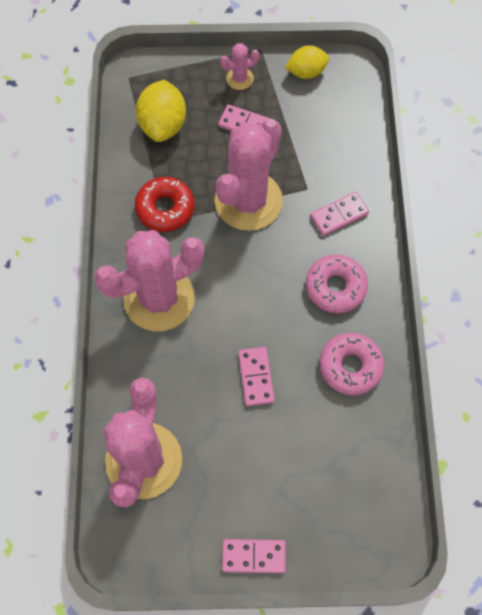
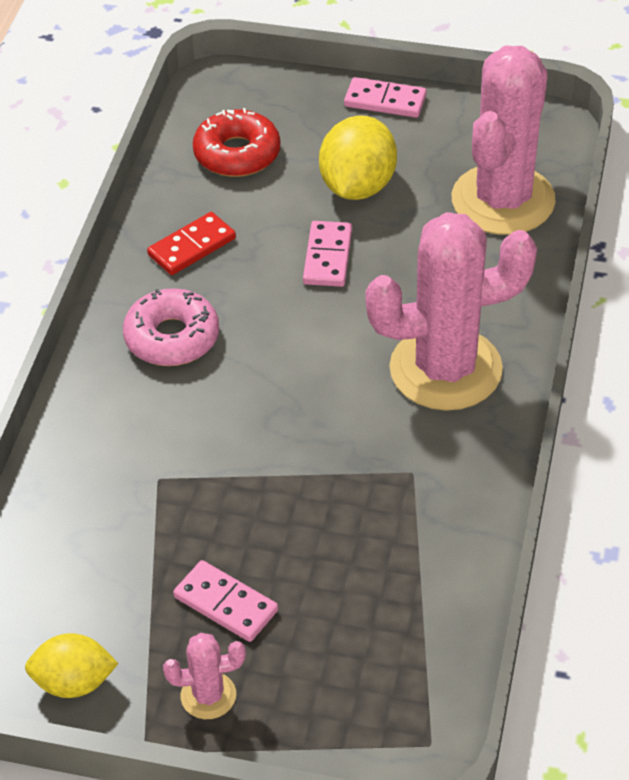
camera: 165 degrees left, 20 degrees down
red donut [135,177,195,232] -> red donut moved to [193,108,280,177]
yellow lemon [136,80,186,142] -> yellow lemon moved to [319,115,397,200]
pink cactus [215,119,283,231] -> none
pink domino [310,192,369,236] -> none
pink donut [320,333,384,395] -> red domino [147,212,236,275]

